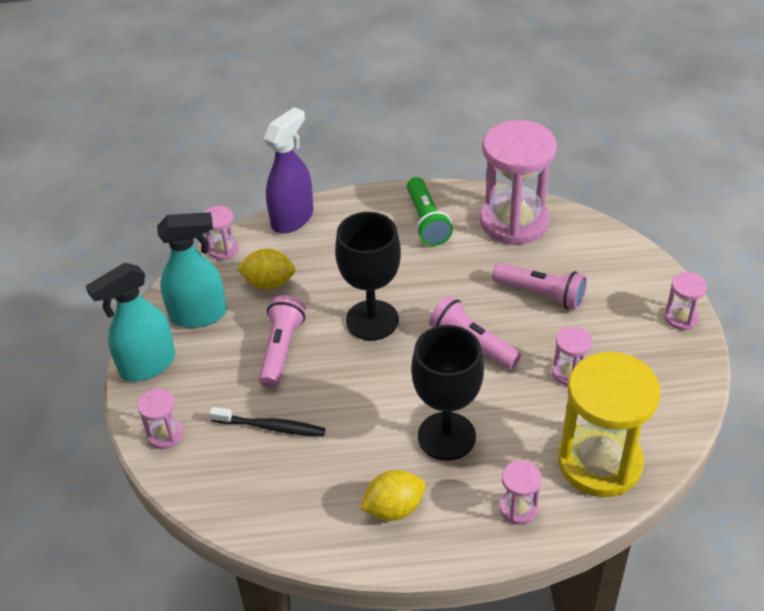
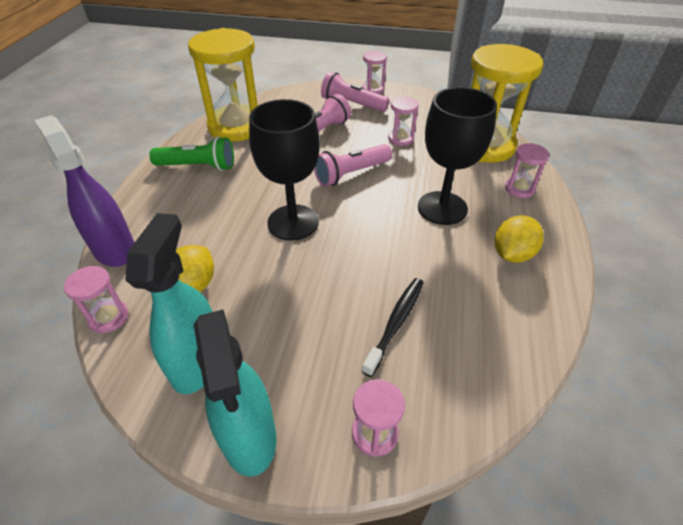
camera: 75 degrees left, 0 degrees up
pink flashlight [258,295,306,388] -> pink flashlight moved to [321,72,389,112]
yellow lemon [360,470,425,521] -> yellow lemon turned 45 degrees clockwise [495,215,544,263]
pink hourglass [480,120,557,245] -> yellow hourglass [188,28,258,142]

